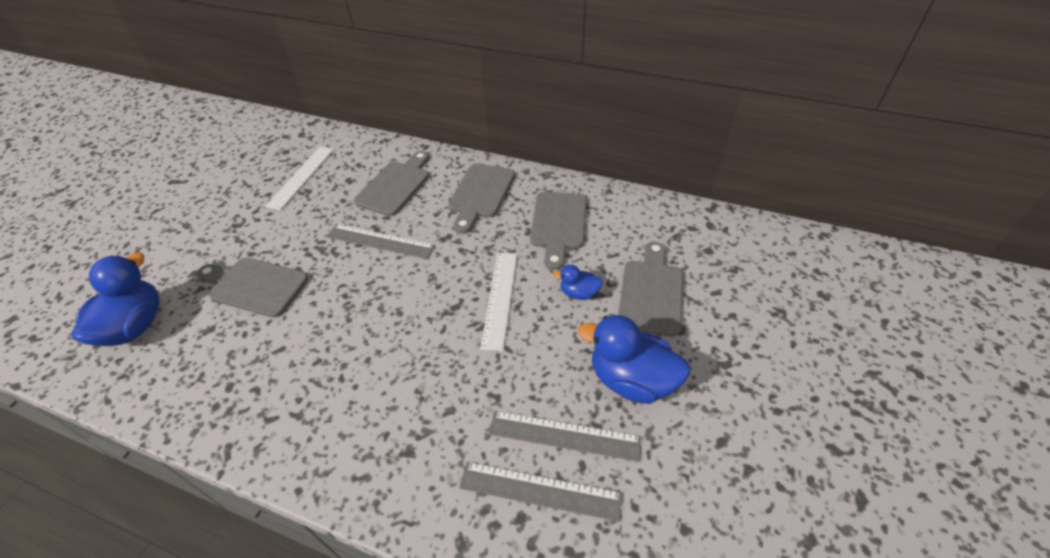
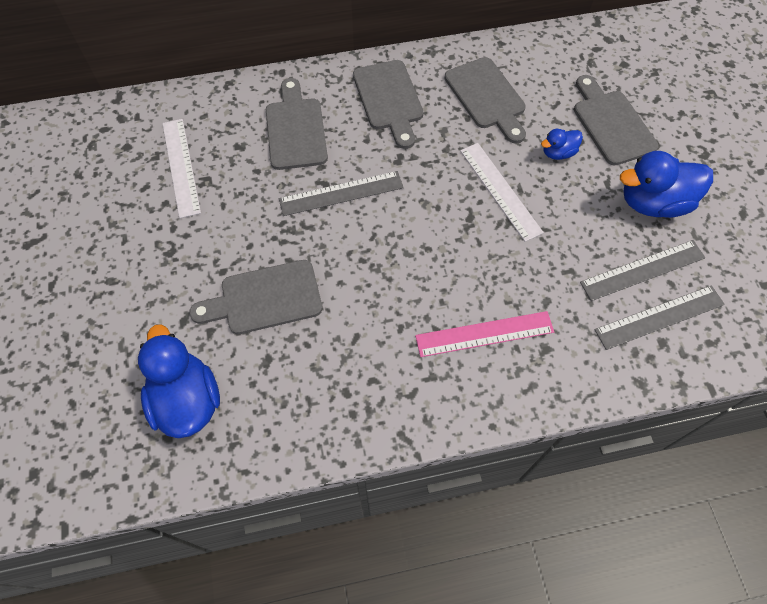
camera: 35 degrees left, 15 degrees up
none -> pink ruler [415,311,554,357]

